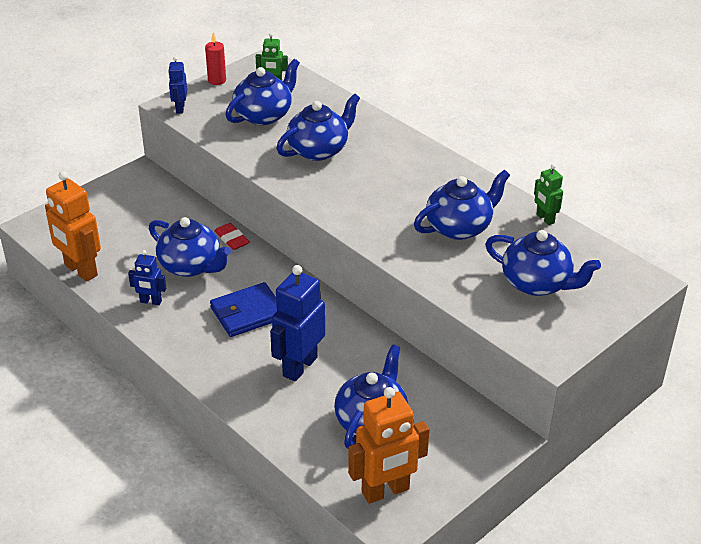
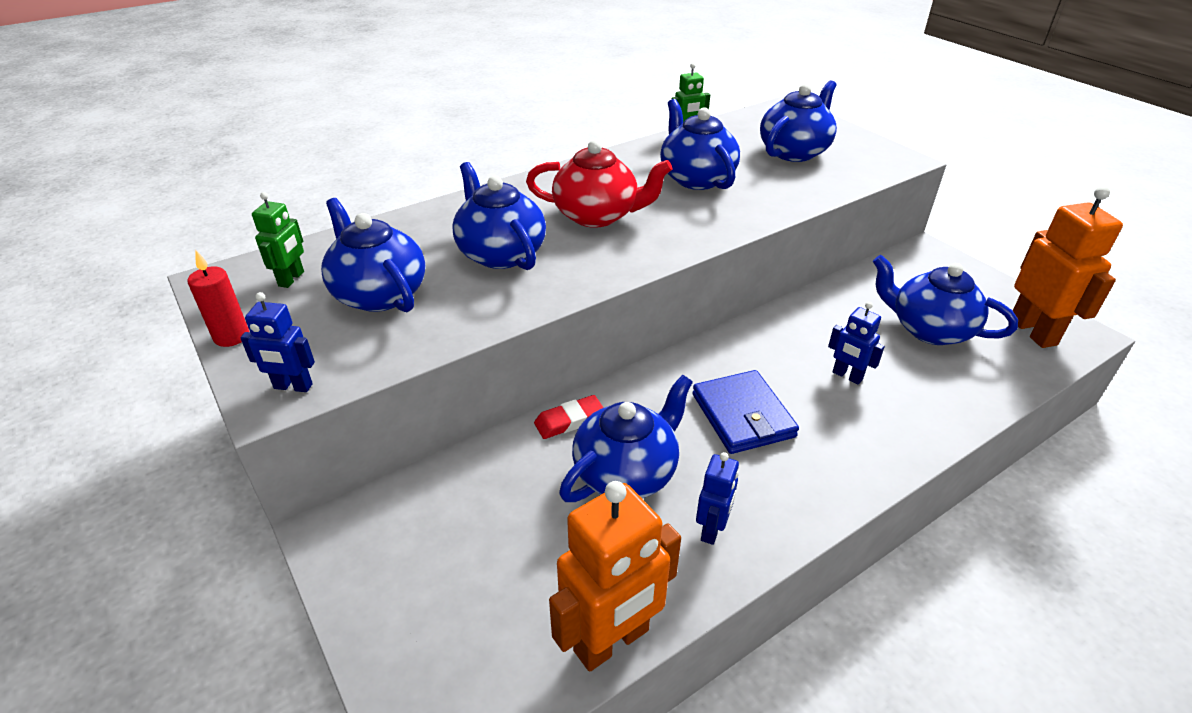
camera: 80 degrees left, 0 degrees up
blue robot [270,265,325,382] -> blue robot [828,302,885,384], size x0.53
none -> red teapot [526,140,672,228]

